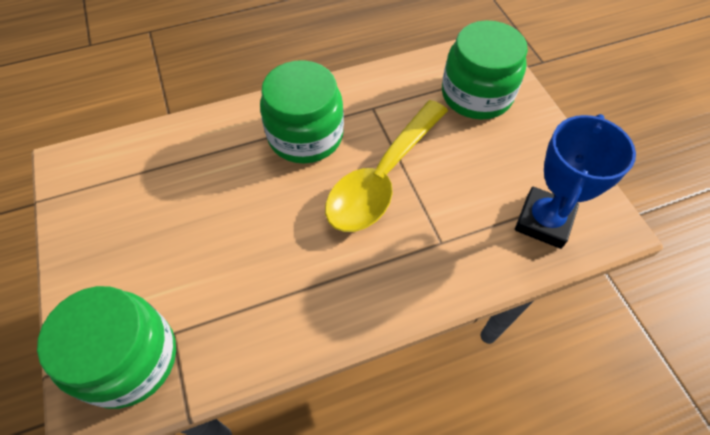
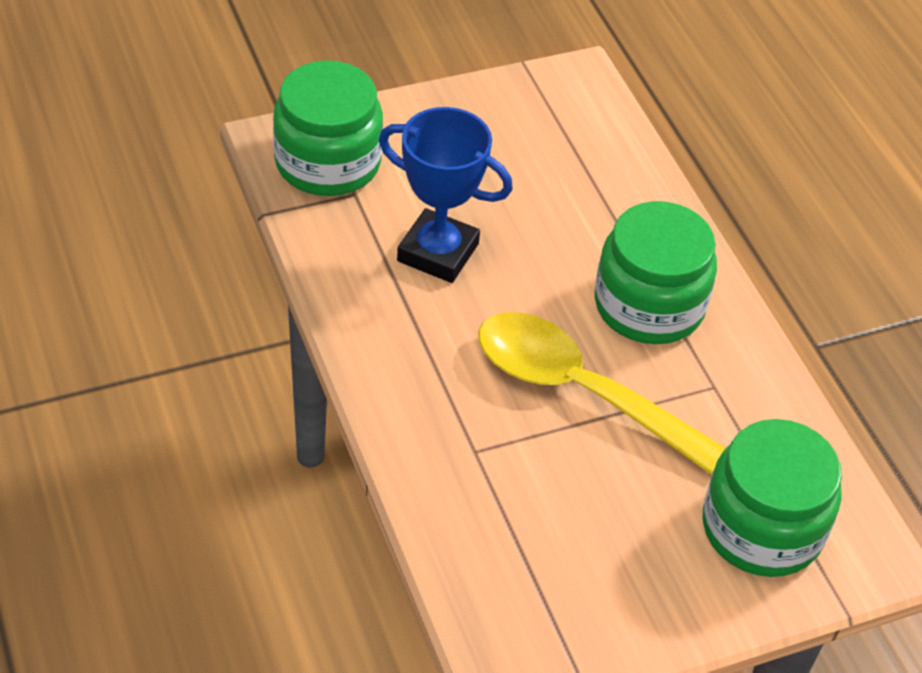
camera: 85 degrees right, 10 degrees down
blue trophy [515,114,636,249] -> blue trophy moved to [379,107,513,283]

